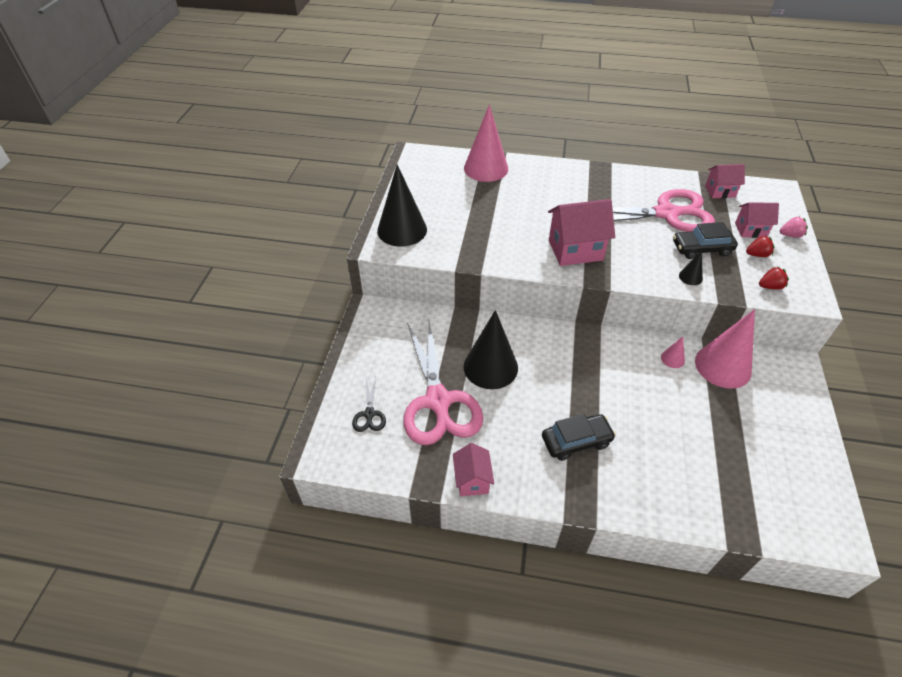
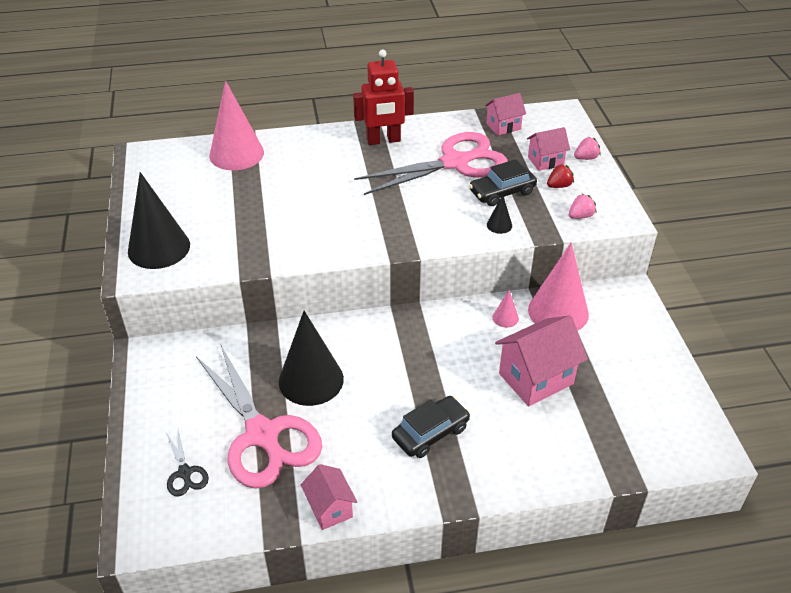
camera: 20 degrees left, 5 degrees down
pink house [548,199,615,266] -> pink house moved to [495,315,588,407]
red strawberry [759,267,789,290] -> pink strawberry [569,193,596,219]
none -> red robot [353,50,414,145]

